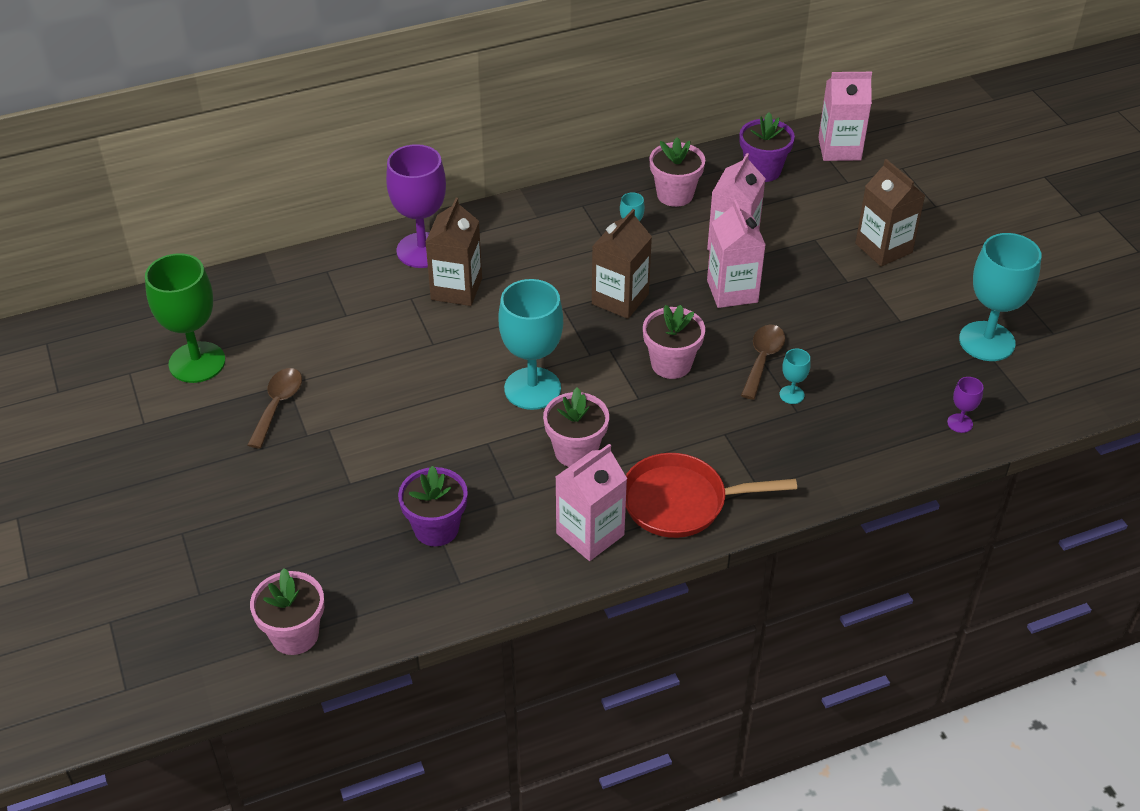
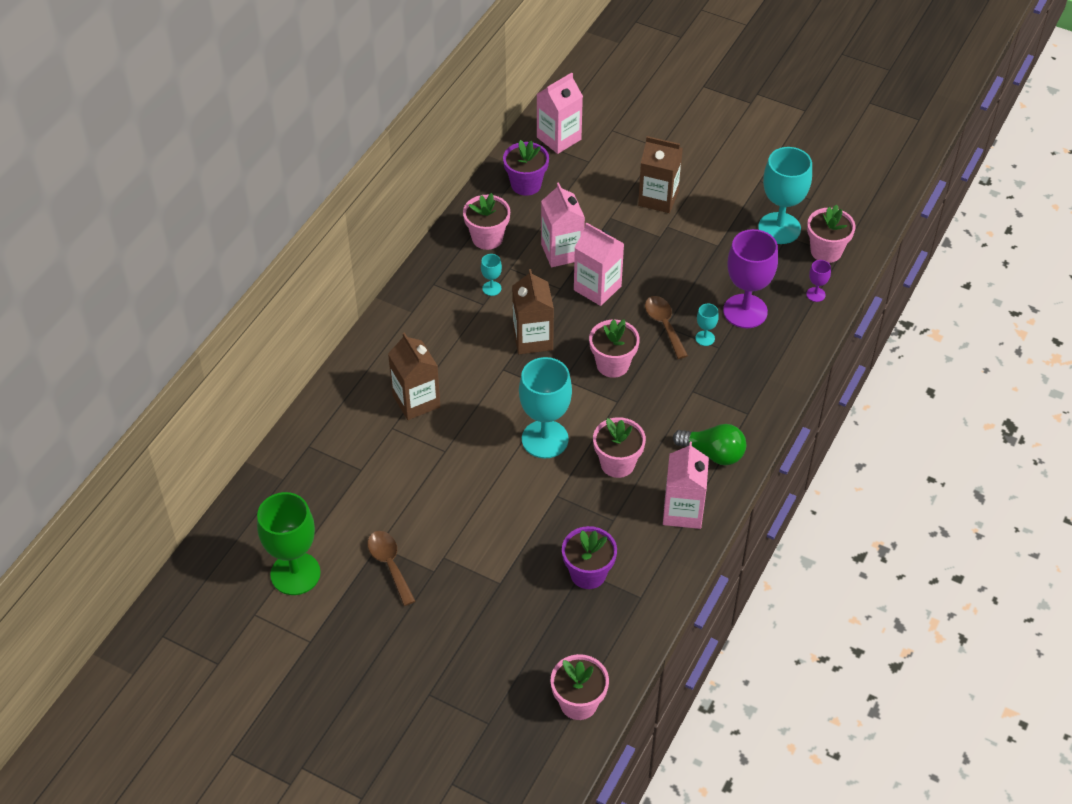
camera: 40 degrees left, 5 degrees up
purple goblet [386,144,446,268] -> purple goblet moved to [723,229,778,328]
red pan [626,453,797,538] -> green light bulb [673,424,746,465]
none -> pink flower pot [807,205,856,263]

